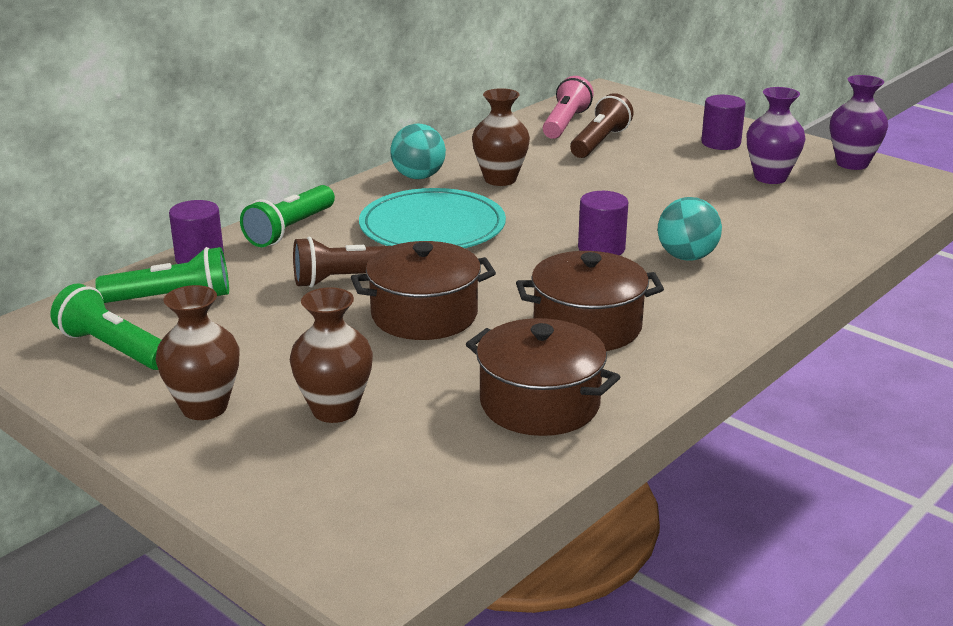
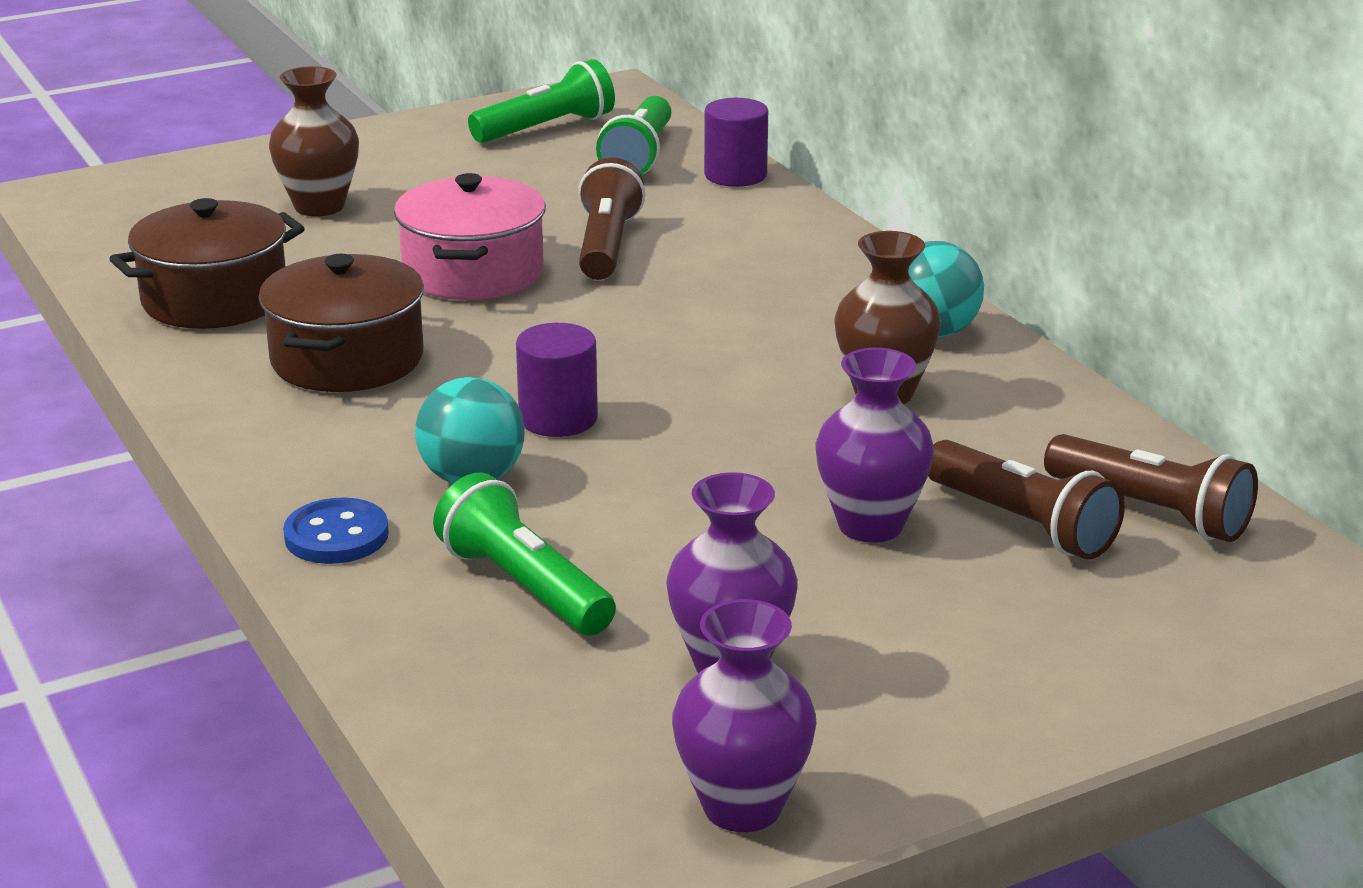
camera: 110 degrees right, 0 degrees up
brown vase [156,285,239,420] -> none
green flashlight [240,185,335,247] -> green flashlight moved to [433,473,616,636]
brown pot [351,241,496,340] -> pink pot [394,173,546,300]
turquoise plate [359,188,506,248] -> none
pink flashlight [543,76,594,139] -> brown flashlight [1044,434,1258,542]
purple cylinder [701,95,746,150] -> none
none -> blue button [283,498,389,564]
none -> purple vase [815,348,934,543]

